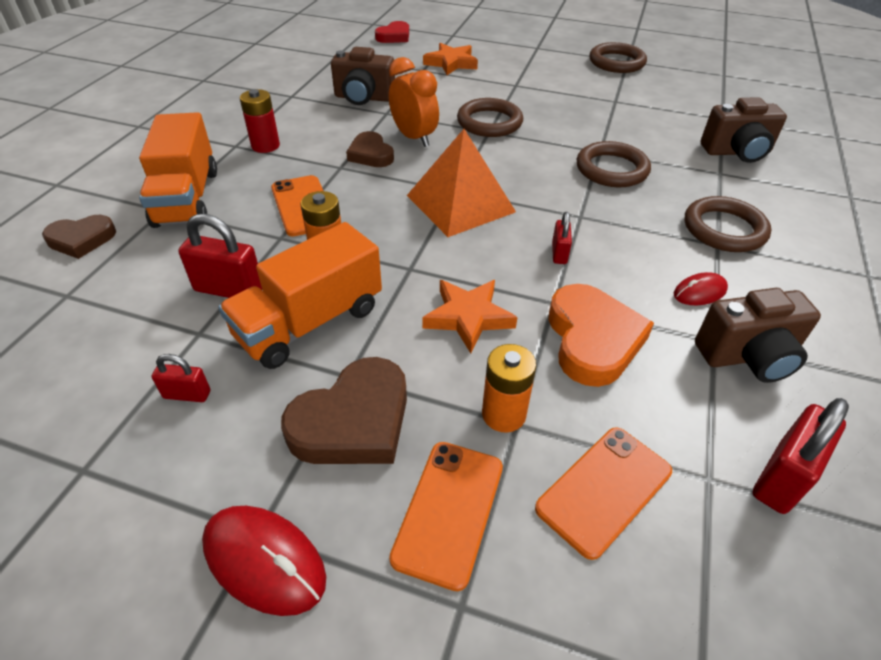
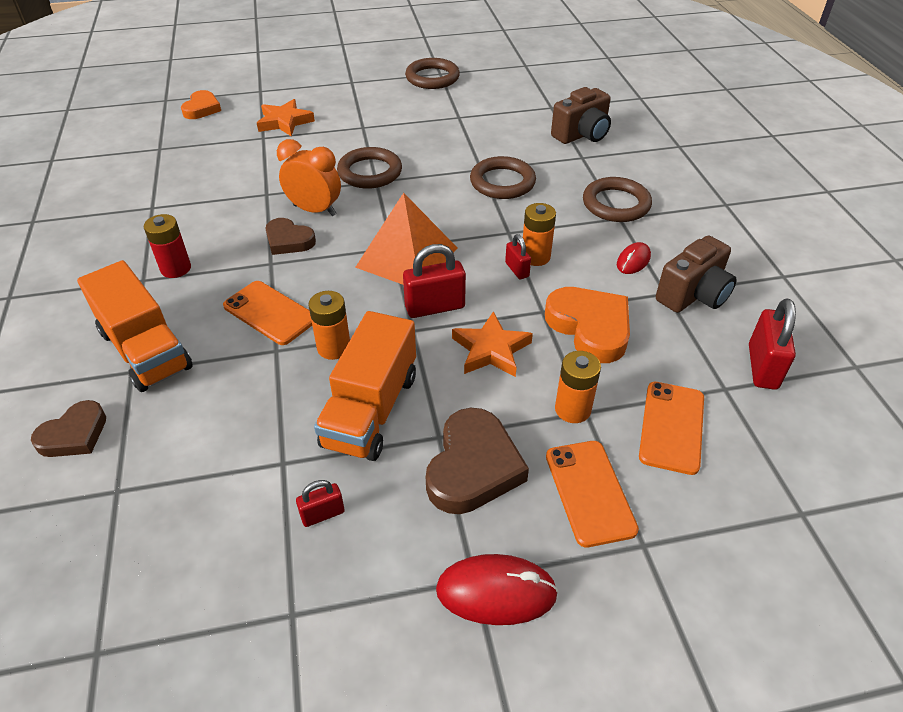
camera: 30 degrees left, 0 degrees up
red padlock [178,214,262,298] -> red padlock moved to [403,244,466,318]
brown camera [331,47,395,105] -> none
red heart [375,21,409,43] -> orange heart [181,90,221,119]
none -> orange battery [523,203,556,266]

